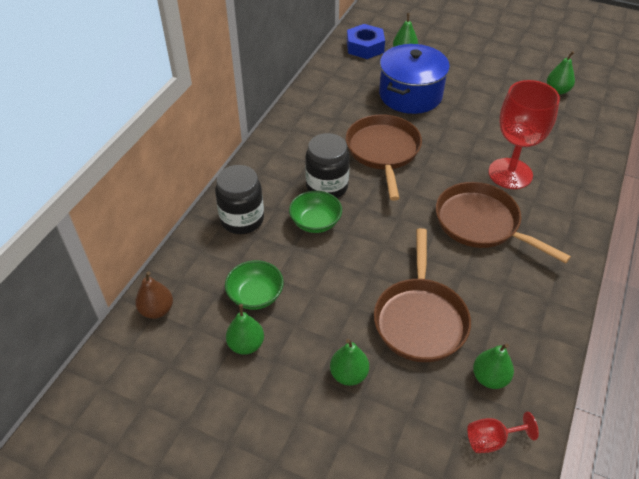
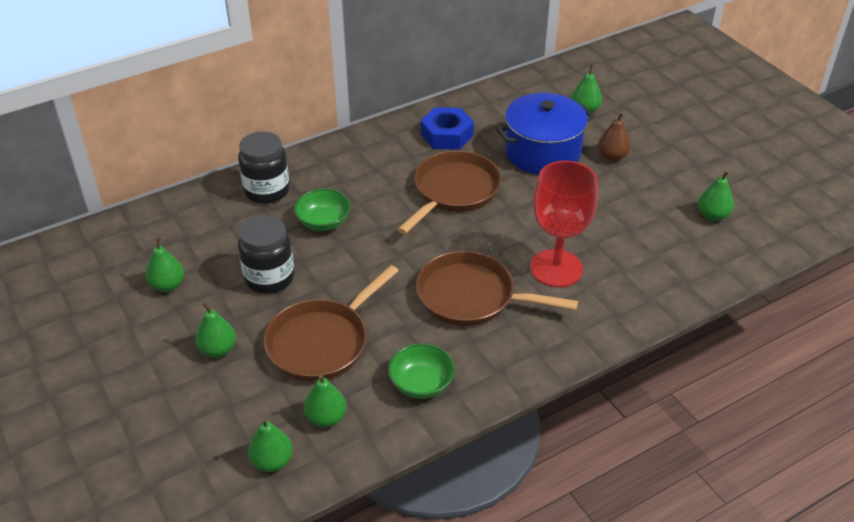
camera: 35 degrees right, 5 degrees down
brown pear [135,271,173,319] -> brown pear moved to [598,112,631,161]
green bowl [225,260,284,310] -> green bowl moved to [388,343,455,399]
black jar [305,133,350,198] -> black jar moved to [238,215,294,294]
blue nut [347,24,385,59] -> blue nut moved to [421,107,474,150]
brown pan [436,182,571,263] -> brown pan turned 60 degrees counterclockwise [416,251,578,326]
red goblet [467,412,539,453] -> green pear [248,418,293,472]

